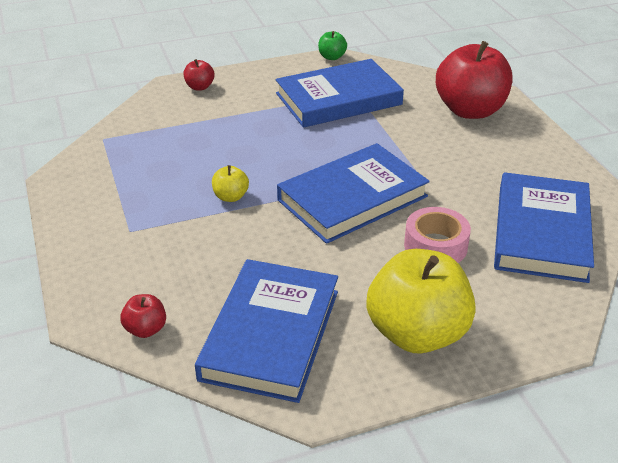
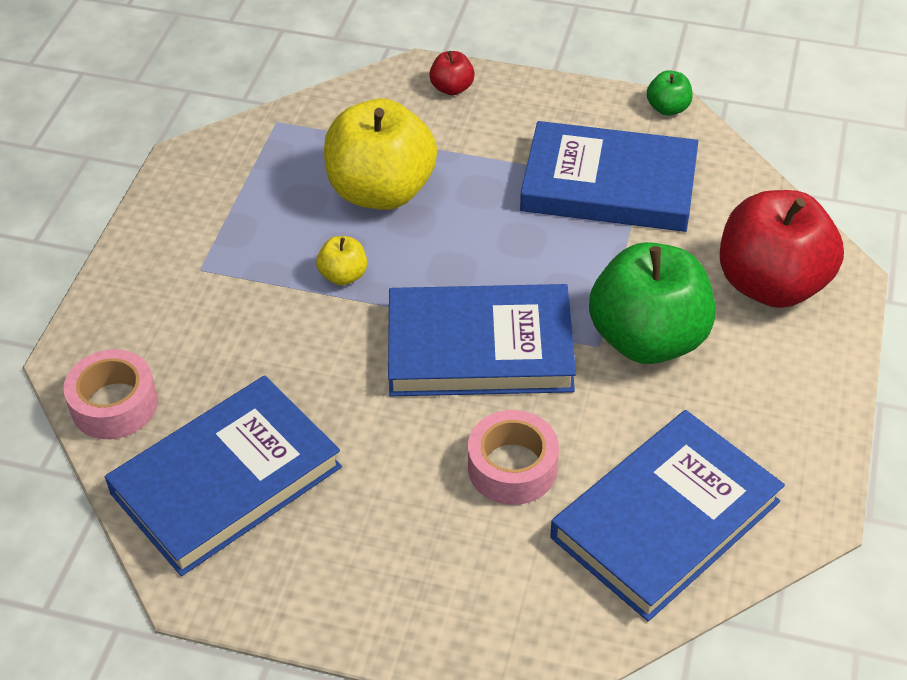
camera: 35 degrees right, 10 degrees up
red apple [120,294,166,338] -> pink tape [64,349,158,439]
yellow apple [366,249,476,353] -> yellow apple moved to [324,99,437,210]
none -> green apple [589,242,715,364]

